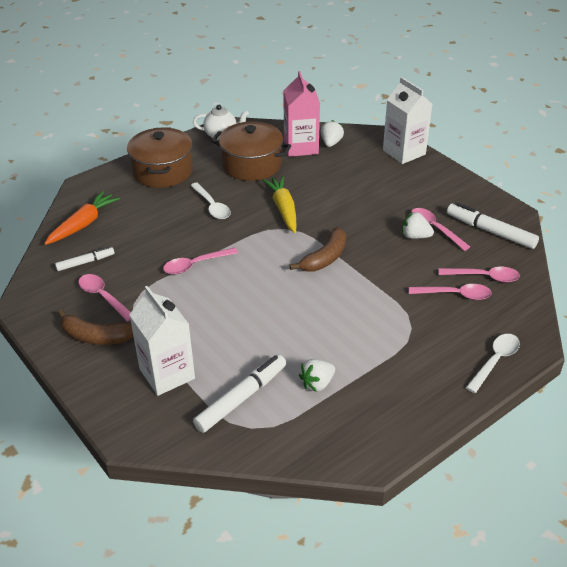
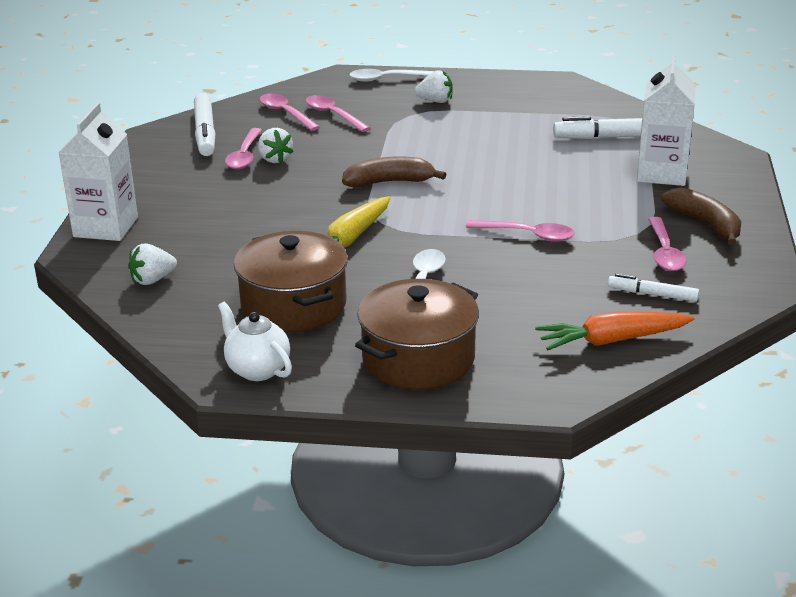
camera: 135 degrees left, 10 degrees down
pink carton [283,71,320,157] -> none
white strawberry [299,359,335,392] -> white strawberry moved to [415,70,453,103]

